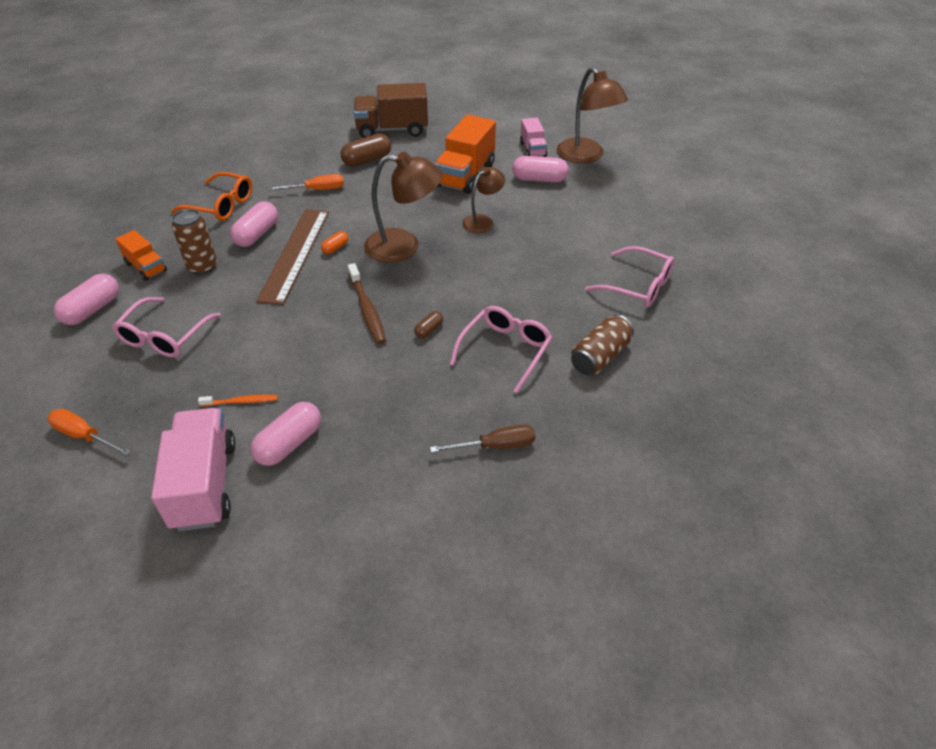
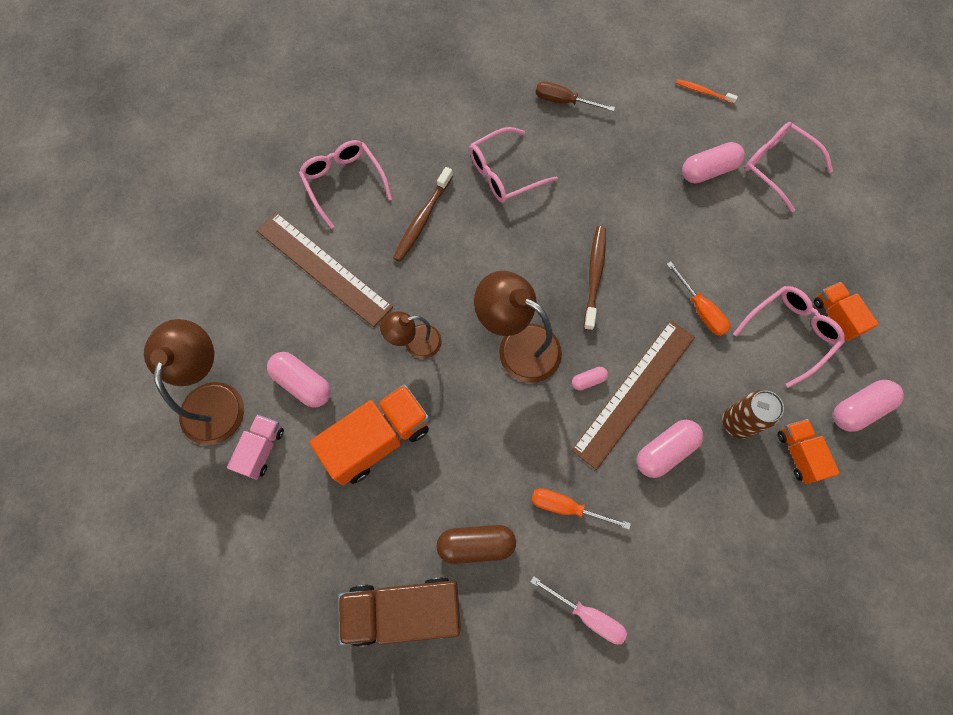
camera: 150 degrees left, 25 degrees up
orange screwdriver [48,409,132,456] -> orange screwdriver moved to [667,261,730,336]
pink truck [151,408,236,531] -> pink glasses [745,122,833,212]
orange glasses [171,172,252,221] -> none
orange toothbrush [198,395,278,406] -> orange toothbrush moved to [676,79,738,104]
orange capsule [321,231,348,254] -> pink capsule [572,367,608,391]
brown truck [354,83,428,138] -> brown truck turned 150 degrees clockwise [338,577,461,647]
brown capsule [414,311,443,338] -> none
brown can [571,315,634,375] -> none
none -> brown ruler [257,212,393,327]
none -> brown toothbrush [393,167,453,262]
none -> pink screwdriver [530,576,627,644]
none -> orange truck [814,282,879,341]

